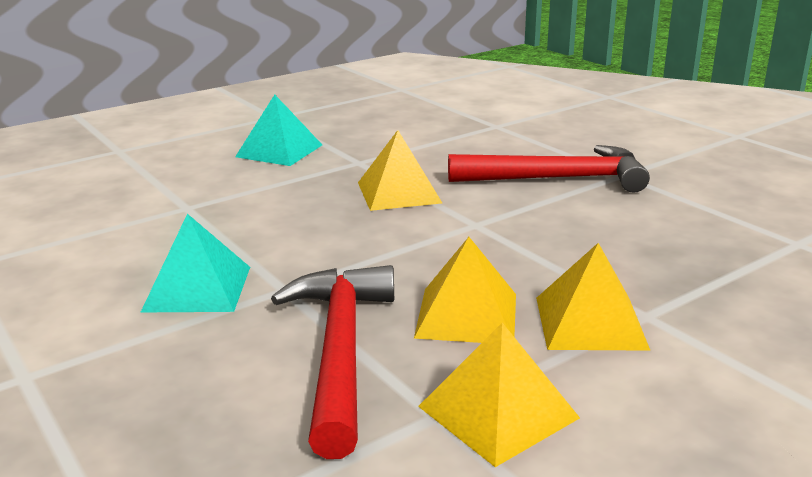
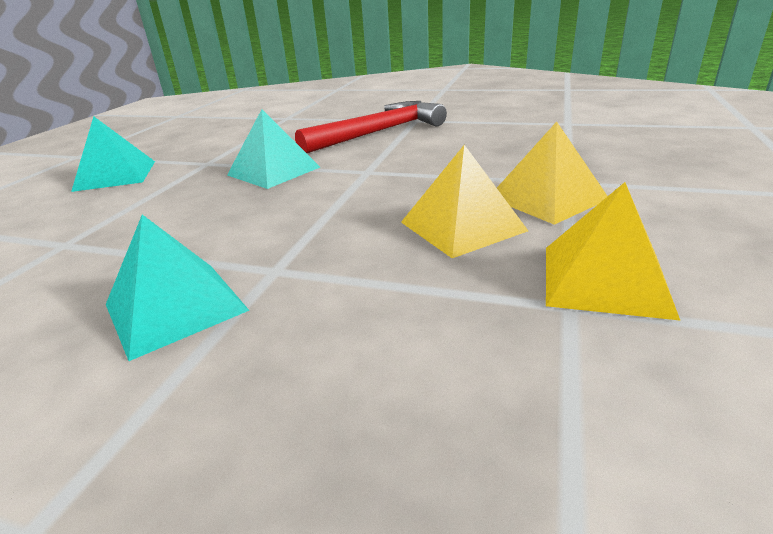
camera: 35 degrees left, 5 degrees up
red hammer [271,265,394,459] -> none
yellow pyramid [358,130,442,211] -> turquoise pyramid [227,109,320,189]

